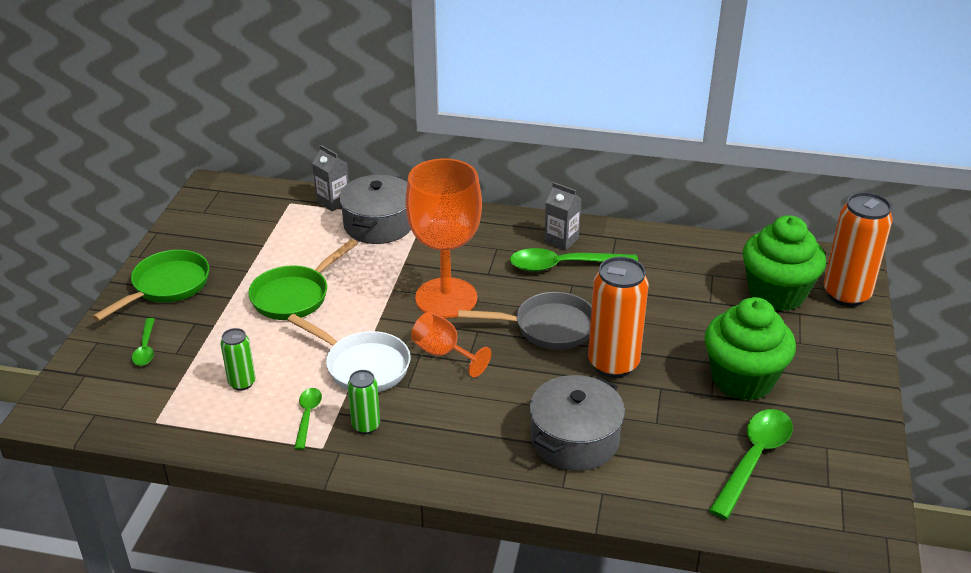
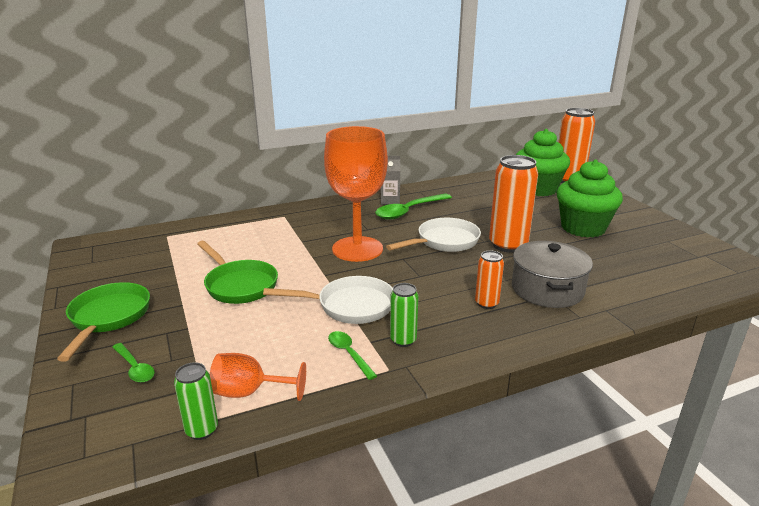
camera: 35 degrees left, 10 degrees down
green can [220,328,255,391] -> green can moved to [174,362,218,440]
green pan [248,239,358,320] -> green pan turned 45 degrees counterclockwise [197,241,278,304]
grey carton [312,145,349,212] -> none
grey pot [339,175,411,244] -> none
orange goblet [411,312,492,377] -> orange goblet moved to [210,353,306,401]
grey pan [458,292,592,350] -> white pan [386,218,481,252]
green spoon [709,409,793,519] -> none
none -> orange can [475,250,504,309]

